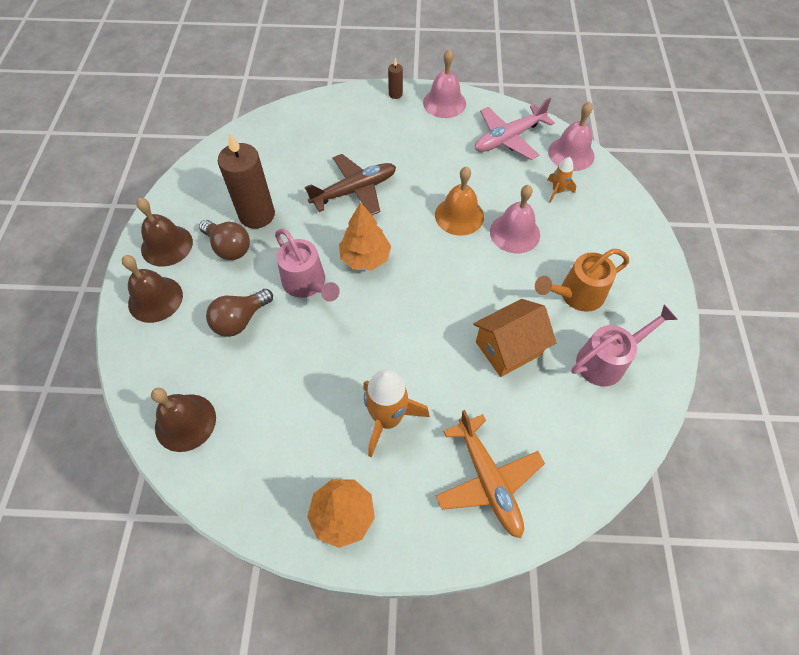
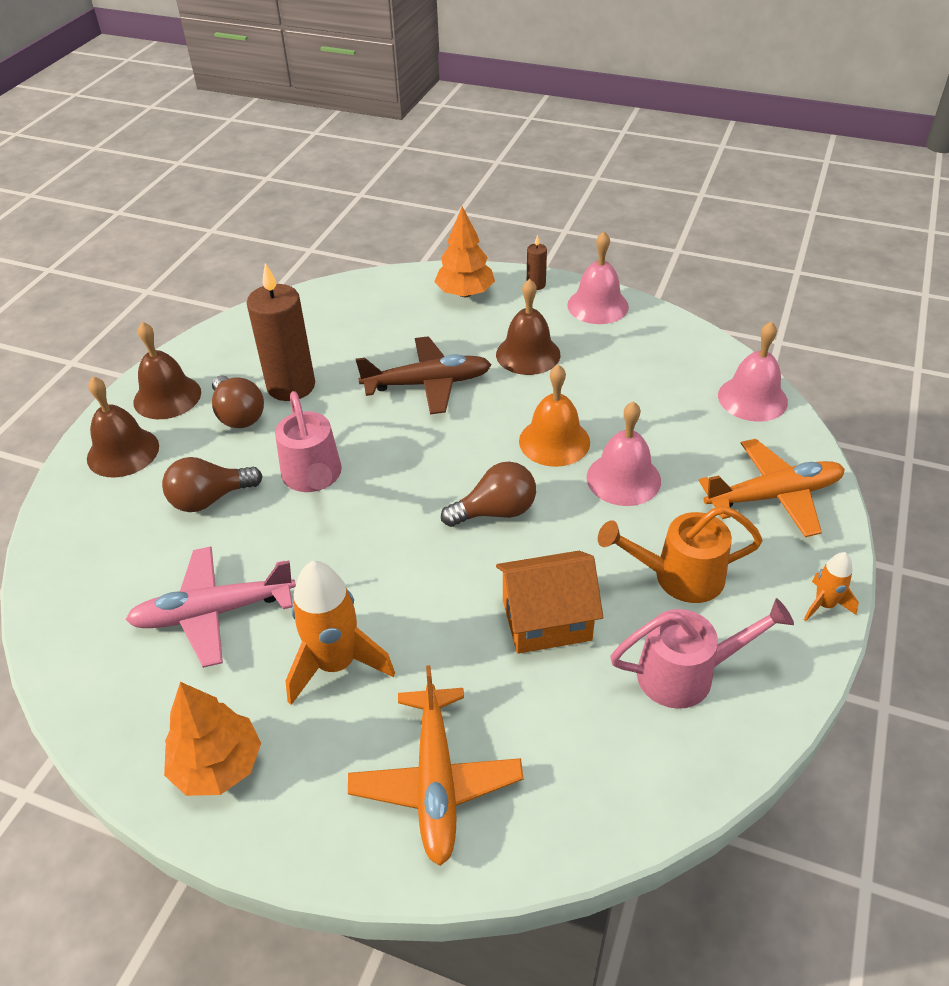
camera: 20 degrees right, 15 degrees down
brown bell [151,388,216,452] -> brown bell moved to [496,279,560,375]
orange tree [339,202,391,270] -> orange tree moved to [434,207,495,297]
pink plane [475,98,555,160] -> pink plane moved to [126,546,296,668]
orange rocket [547,157,576,203] -> orange rocket moved to [804,552,859,621]
none -> brown light bulb [441,462,536,527]
none -> orange plane [699,439,845,537]

